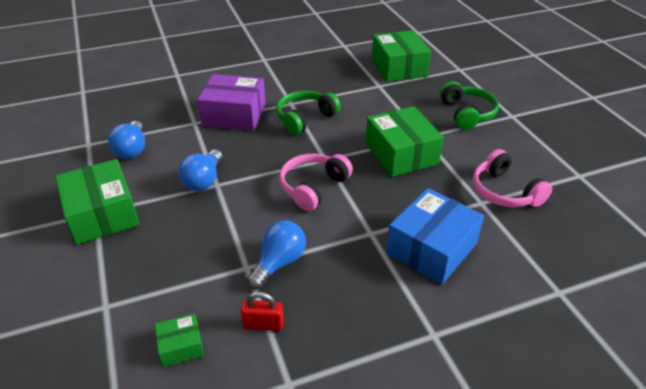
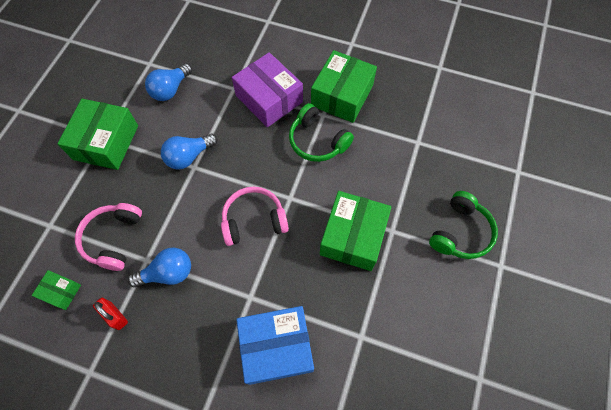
camera: 40 degrees right, 25 degrees up
green headphones [276,91,341,135] -> green headphones turned 135 degrees counterclockwise [289,103,354,162]
green box [372,30,431,82] -> green box moved to [311,50,377,123]
pink headphones [473,149,552,207] -> pink headphones moved to [75,203,142,271]

